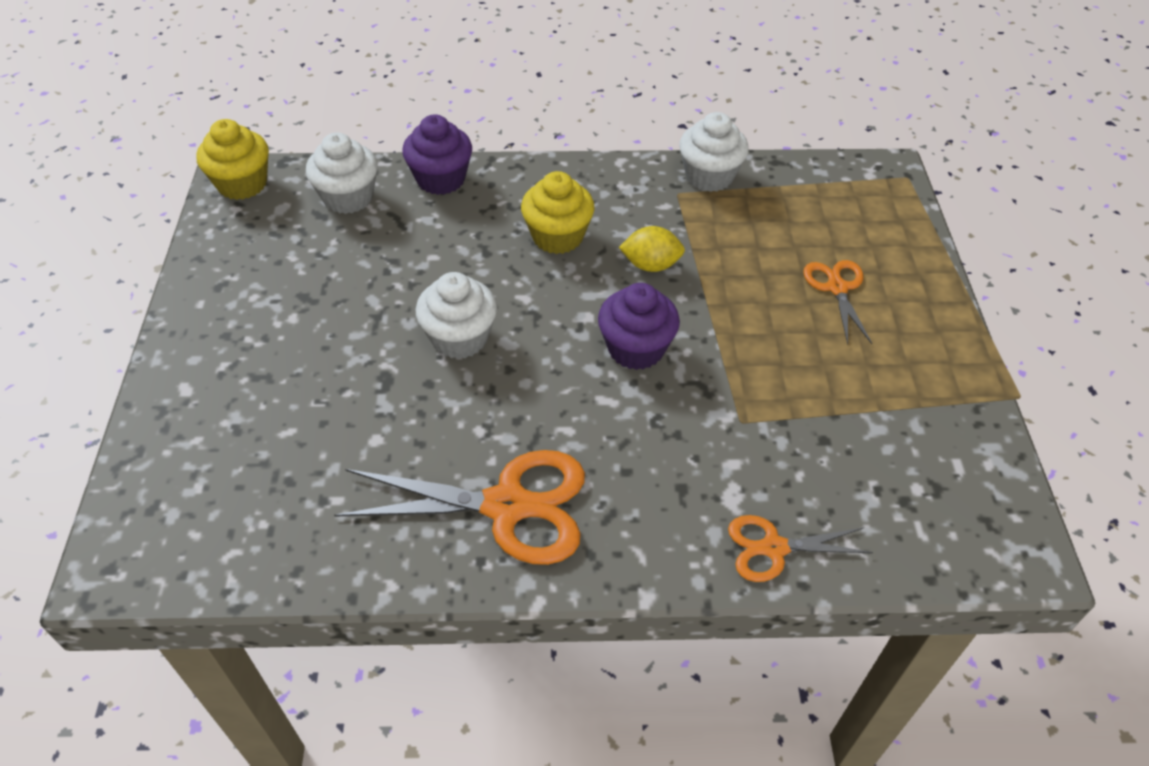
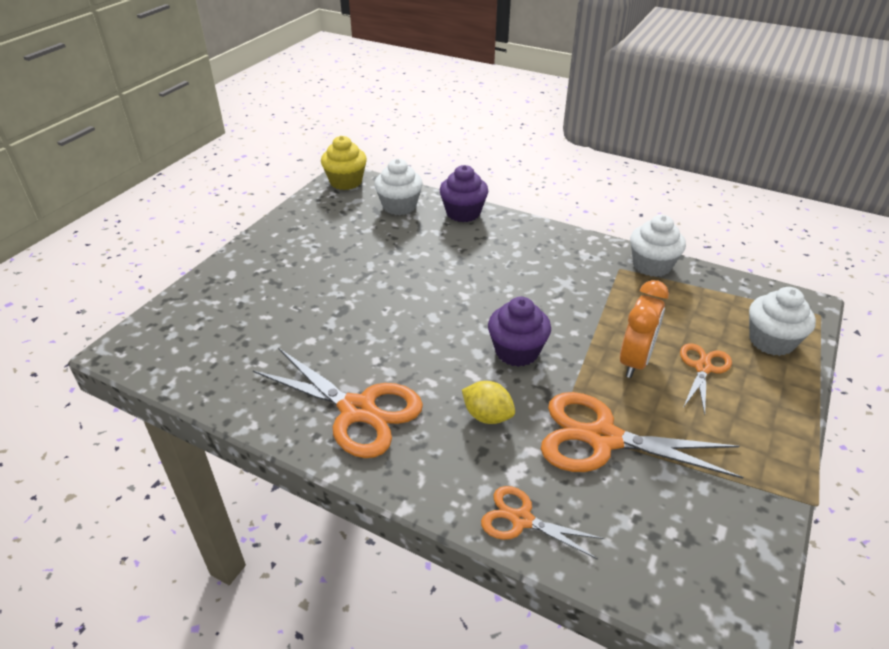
camera: 30 degrees right, 10 degrees down
white cupcake [416,272,497,359] -> white cupcake moved to [749,287,816,356]
yellow cupcake [521,171,595,254] -> none
yellow lemon [619,226,685,272] -> yellow lemon moved to [462,381,515,424]
none -> orange scissors [541,392,743,479]
none -> orange clock [620,280,669,378]

